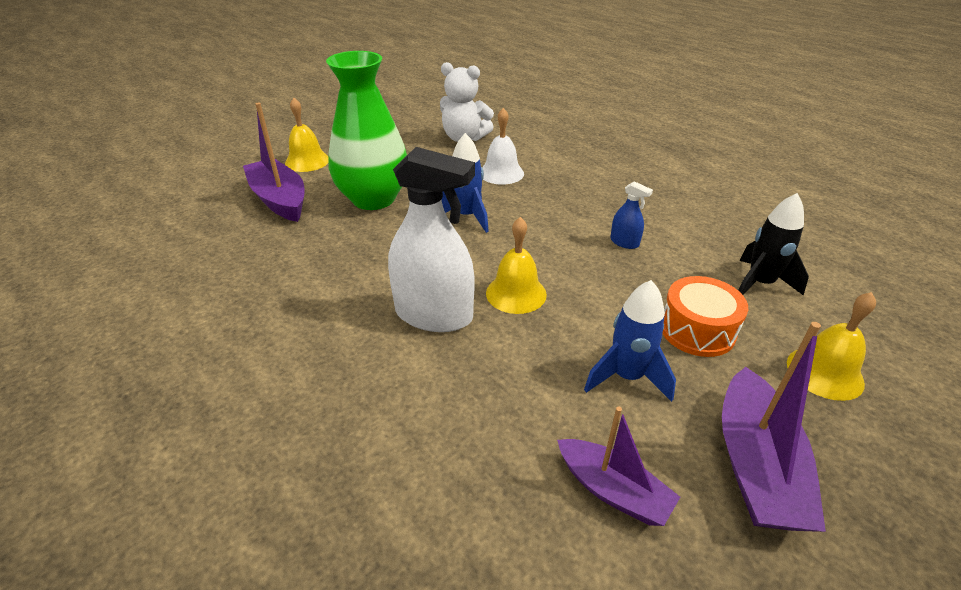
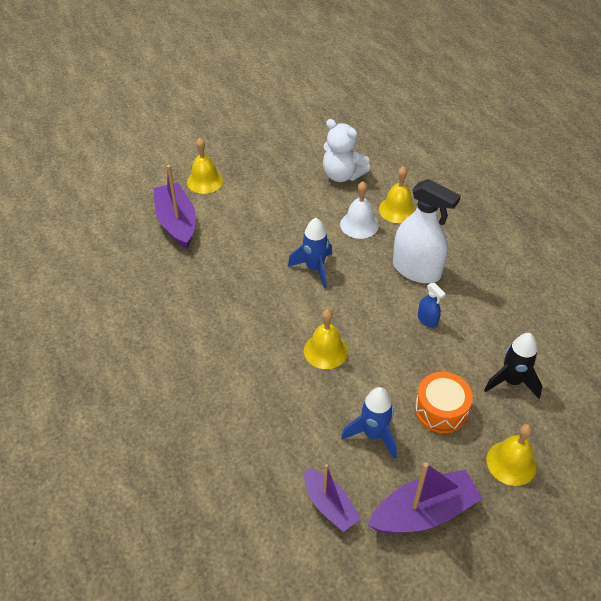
camera: 15 degrees right, 10 degrees up
green vase [326,51,407,210] -> none
white spray bottle [388,147,475,332] -> white spray bottle moved to [393,179,461,283]
purple boat [722,322,826,532] -> purple boat turned 135 degrees counterclockwise [368,462,483,533]
none -> yellow bell [379,166,416,223]

